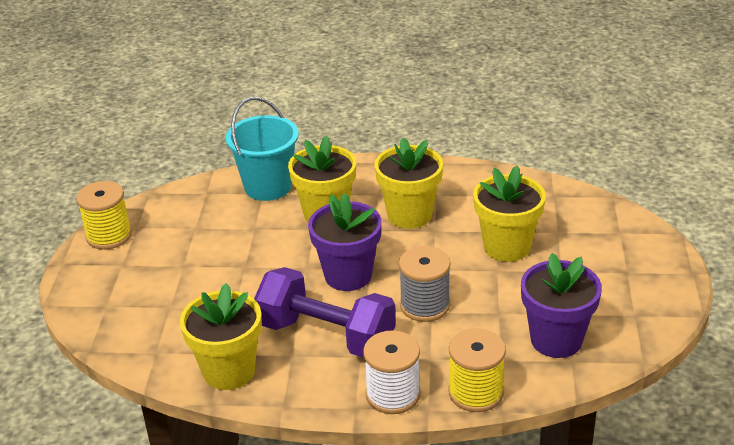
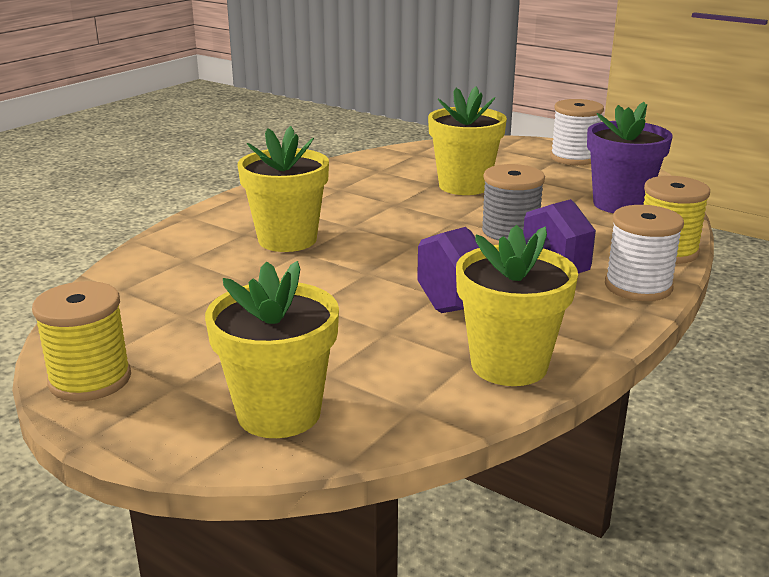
camera: 60 degrees left, 10 degrees down
turquoise bucket [226,97,299,201] -> none
purple flower pot [308,193,382,291] -> none
yellow flower pot [374,137,443,229] -> yellow flower pot moved to [205,261,339,438]
none -> white spool [550,99,604,165]

